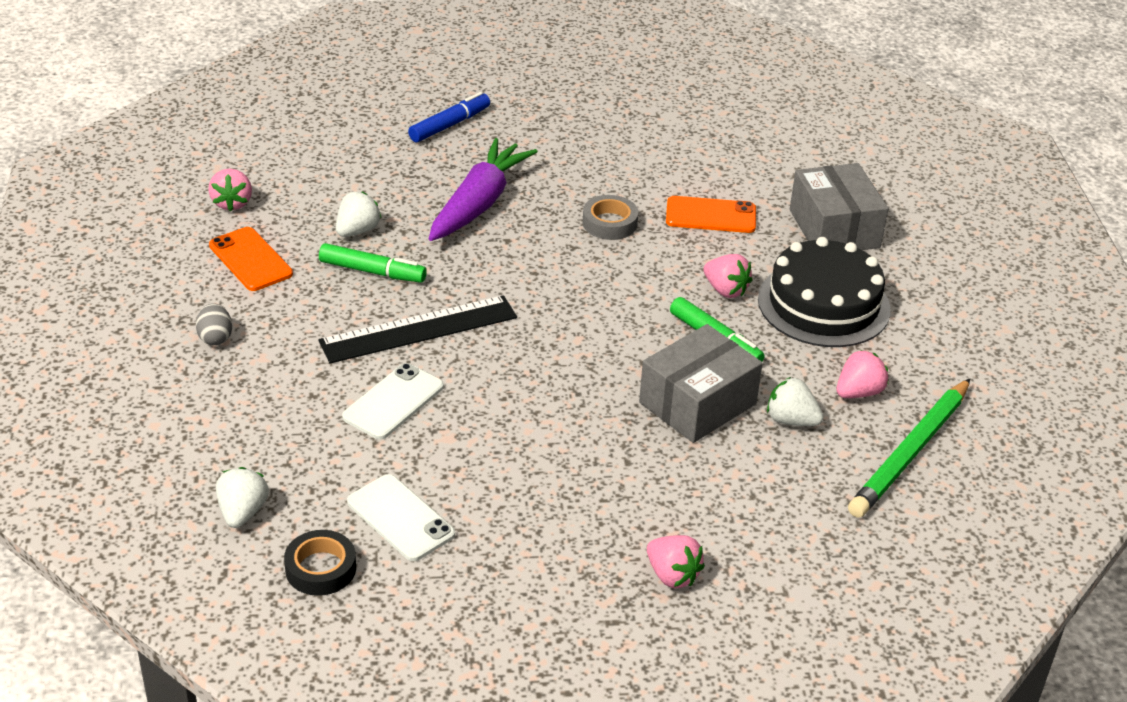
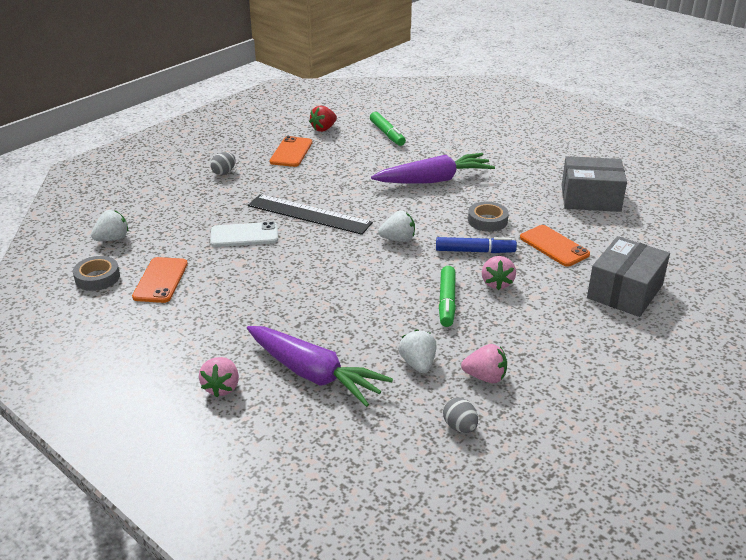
camera: 50 degrees right, 5 degrees down
pink strawberry [208,169,252,211] -> red strawberry [309,106,337,132]
black tape [284,530,356,596] -> grey tape [73,256,120,291]
green marker [319,243,427,283] -> green marker moved to [370,112,406,146]
white strawberry [336,191,382,237] -> white strawberry moved to [378,211,415,242]
white phone [347,474,455,561] -> orange phone [132,257,188,303]
blue marker [408,92,490,142] -> blue marker moved to [436,237,517,253]
grey box [639,324,763,443] -> grey box moved to [562,156,627,212]
black cake [758,237,891,347] -> none
green pencil [848,379,970,518] -> grey egg [443,397,478,433]
none -> purple carrot [247,326,393,407]

